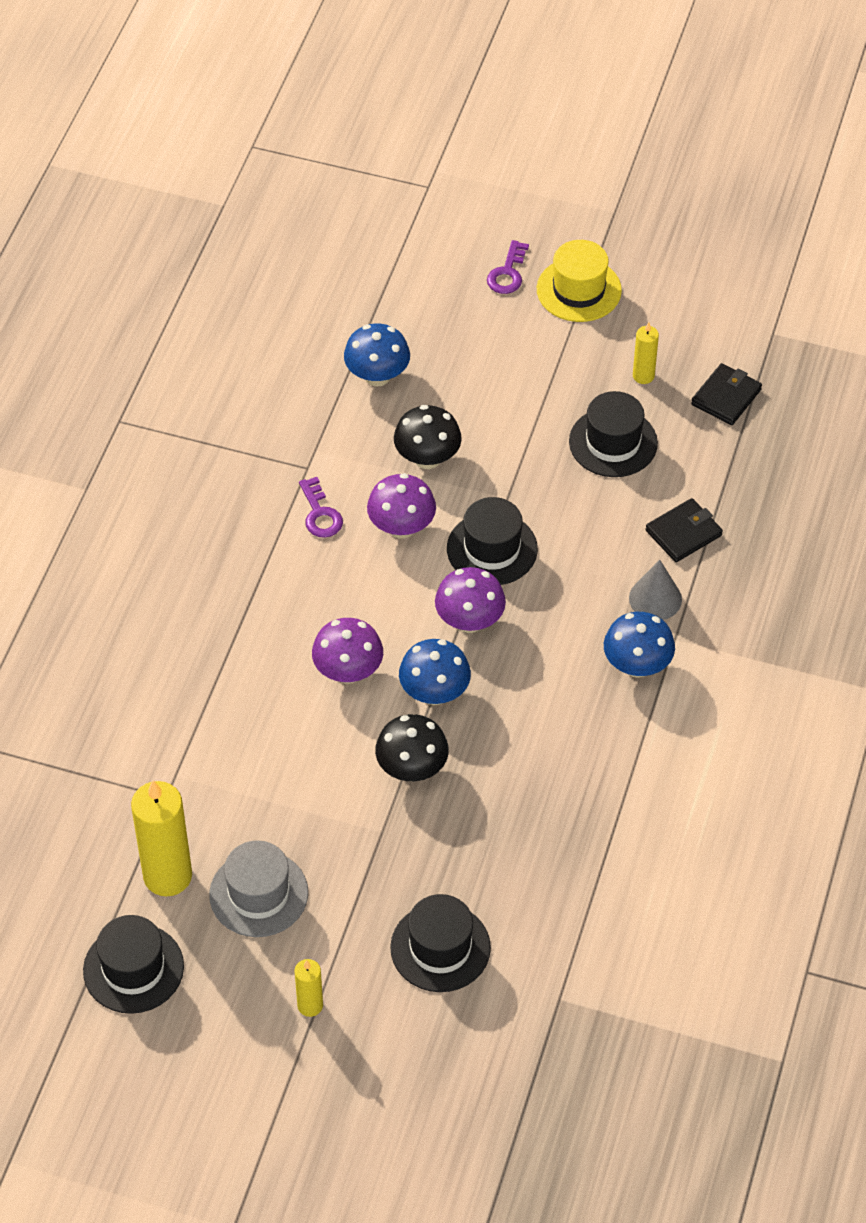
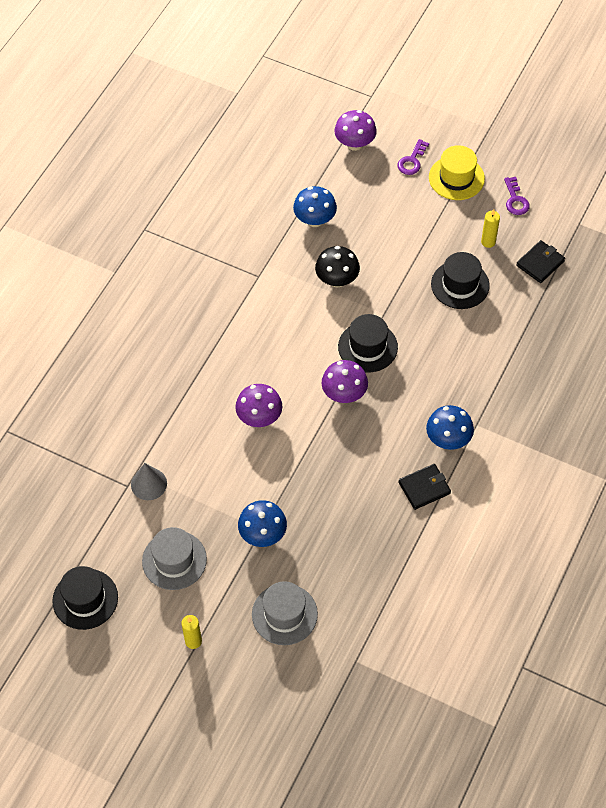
camera: 10 degrees right, 5 degrees up
yellow candle [131,780,192,896] -> none
purple key [299,477,343,538] -> purple key moved to [504,177,530,215]
purple mushroom [367,473,436,538] -> purple mushroom moved to [334,110,377,151]
black mushroom [375,714,449,782] -> none
black hat [390,894,491,992] -> grey hat [252,581,318,645]
blue mushroom [399,639,471,705] -> blue mushroom moved to [238,500,287,547]
grey cone [629,560,682,620] -> grey cone moved to [131,463,167,500]
black wallet [645,498,723,562] -> black wallet moved to [399,464,451,510]

